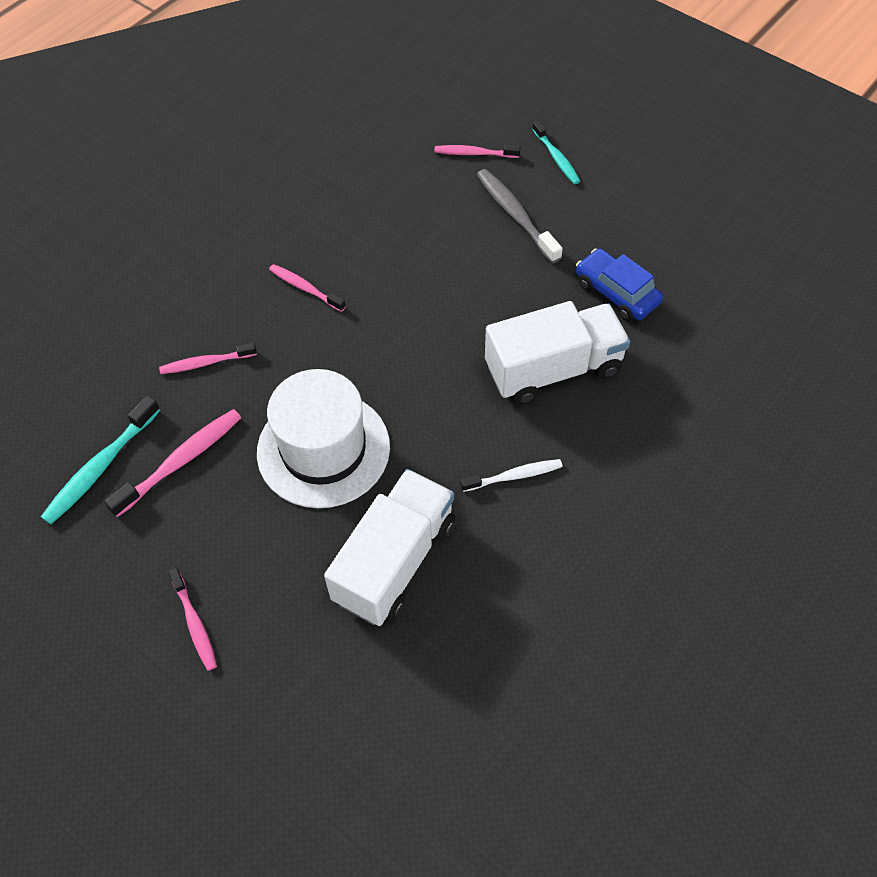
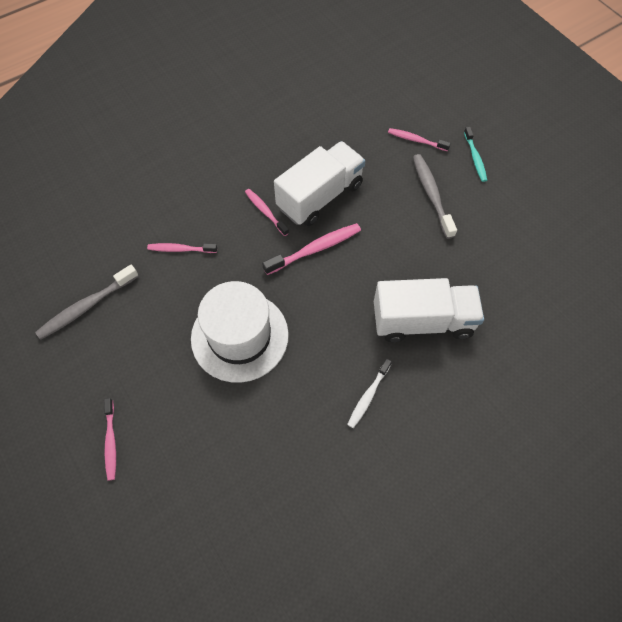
camera: 15 degrees right, 5 degrees up
turquoise toothbrush [41,395,160,524] -> grey toothbrush [35,265,139,340]
pink toothbrush [104,409,242,517] -> pink toothbrush moved to [262,223,361,275]
white truck [324,469,455,626] -> white truck moved to [274,141,365,226]
white toothbrush [461,459,563,492] -> white toothbrush turned 120 degrees clockwise [347,359,392,428]
blue car [576,248,663,321] -> none

